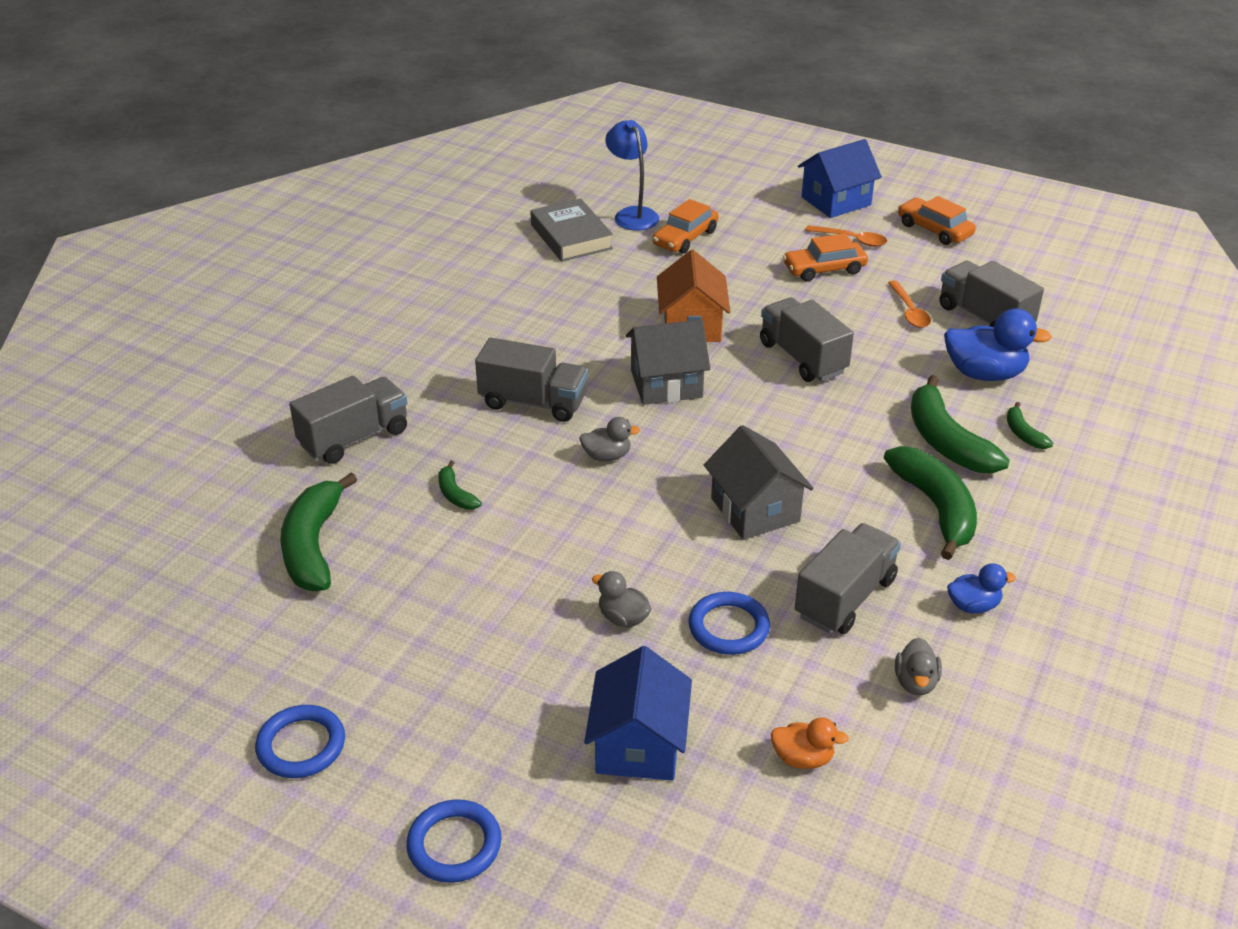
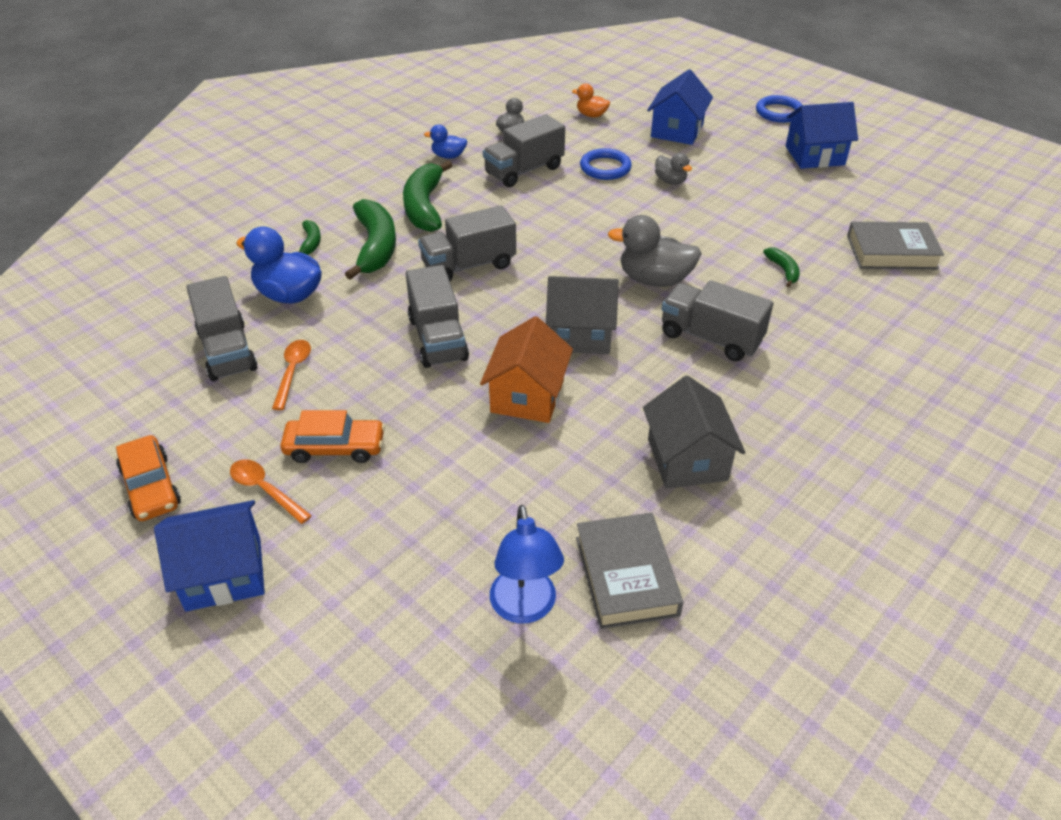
camera: 165 degrees left, 5 degrees up
blue ring [255,705,345,778] -> none
green banana [280,472,357,591] -> grey book [847,222,944,269]
grey truck [289,376,407,464] -> grey truck moved to [418,206,516,281]
grey duck [579,417,640,461] -> grey duck [608,215,702,287], size x1.80
orange car [653,199,718,254] -> none
grey house [704,425,814,540] -> grey house moved to [643,376,746,489]
none -> blue house [786,102,858,169]

